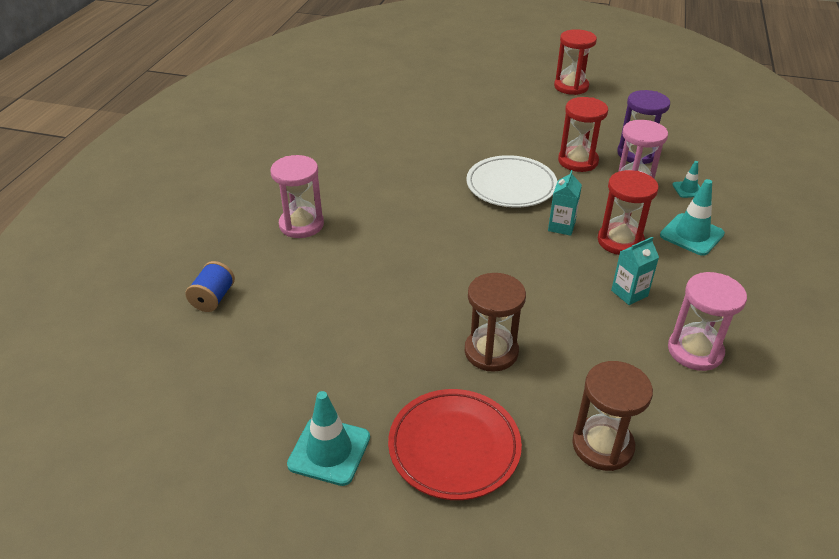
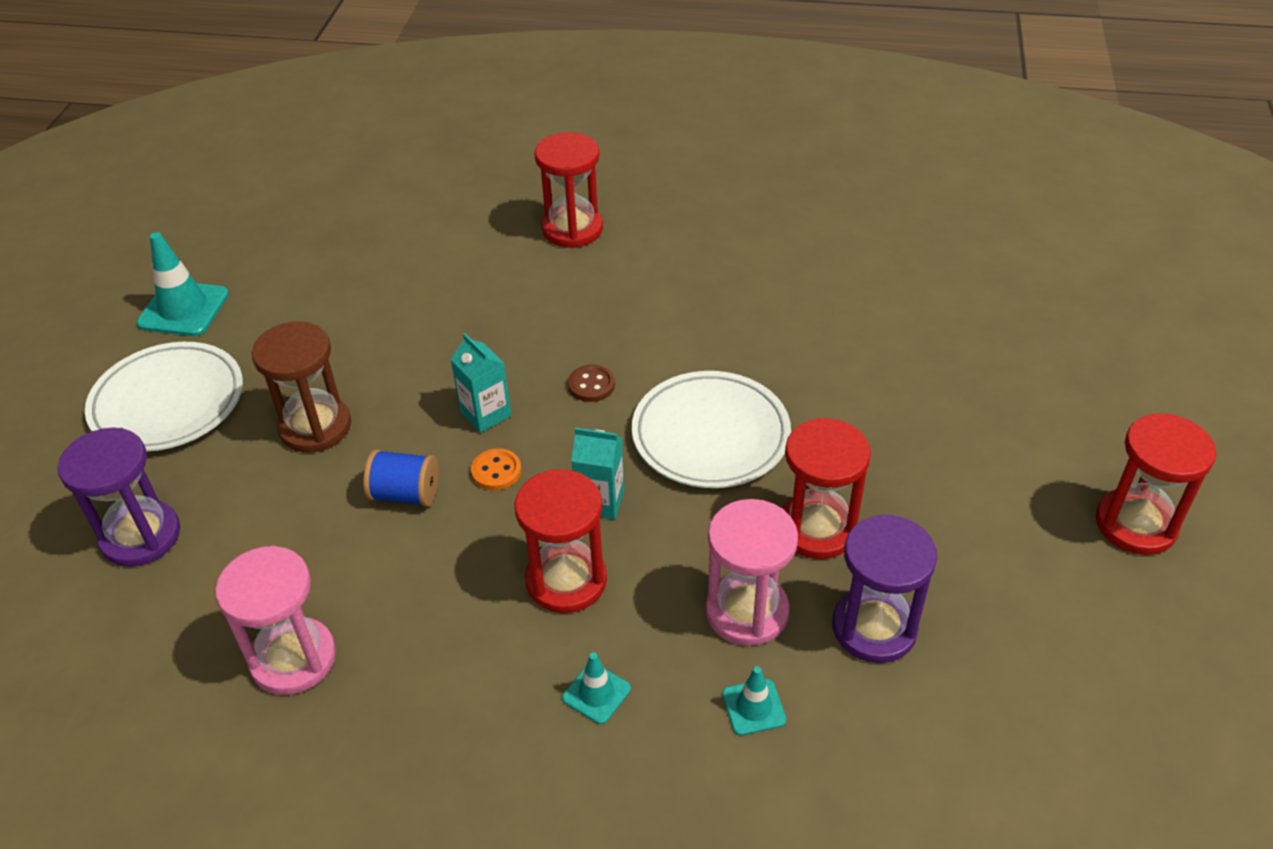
camera: 85 degrees right, 5 degrees up
blue spool [185,261,235,312] -> blue spool moved to [363,449,439,507]
pink hourglass [270,155,324,238] -> red hourglass [534,132,603,248]
red plate [388,389,522,500] -> white plate [85,342,243,452]
brown hourglass [572,361,653,471] -> purple hourglass [58,428,180,567]
turquoise carton [611,237,659,305] -> turquoise carton moved to [450,333,511,433]
turquoise traffic cone [660,179,725,256] -> turquoise traffic cone [562,653,631,724], size x0.55
none -> orange button [471,448,521,490]
none -> brown button [568,365,615,402]

